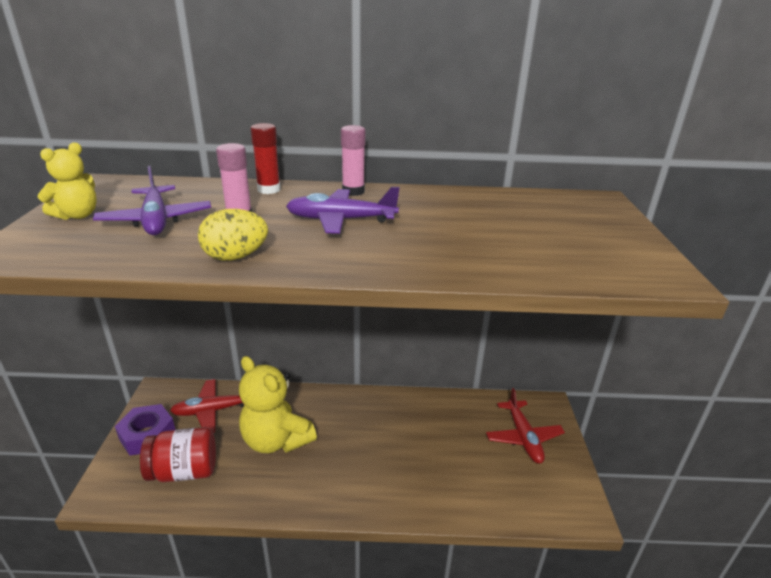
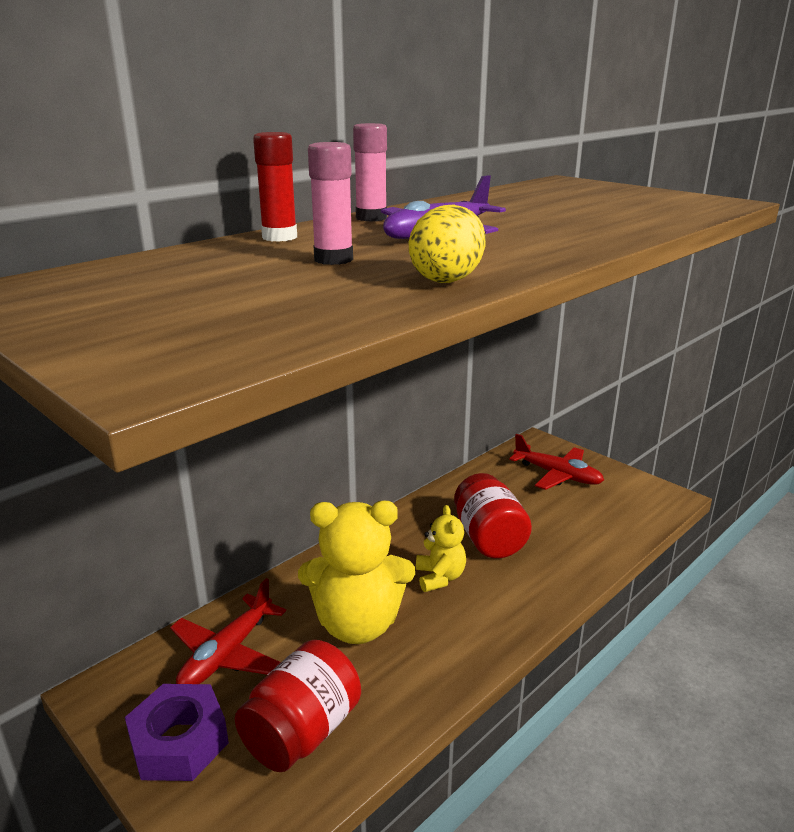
camera: 45 degrees left, 5 degrees down
yellow teddy bear [38,143,97,220] -> yellow teddy bear moved to [416,505,466,592]
purple plane [93,166,211,235] -> none
none -> red jar [454,473,532,559]

